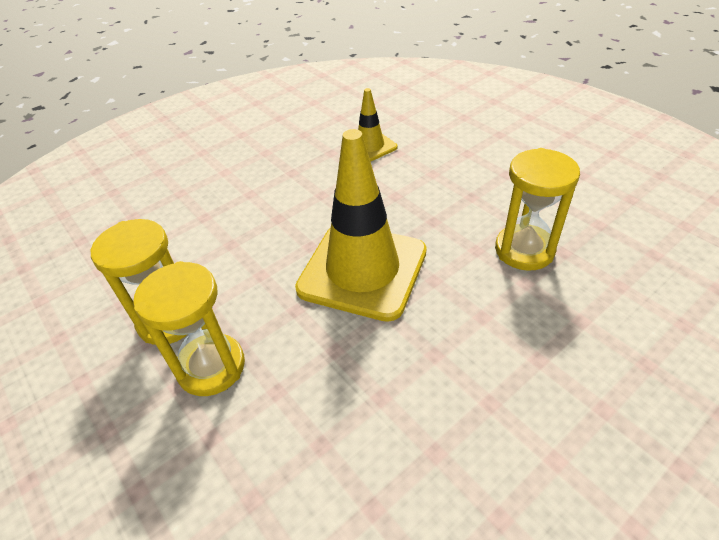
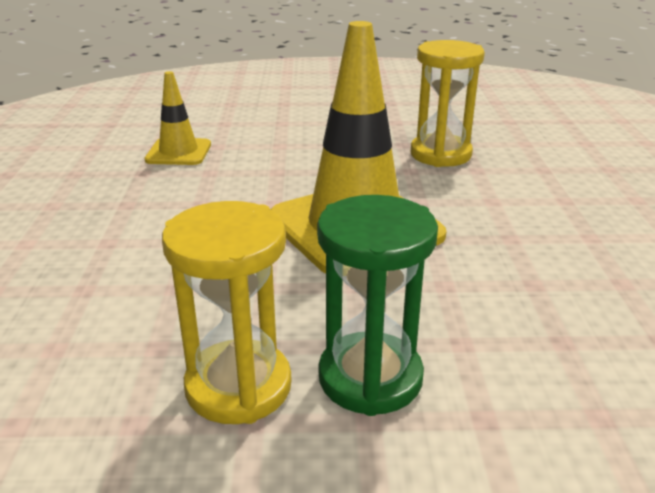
camera: 55 degrees left, 15 degrees down
yellow hourglass [133,261,245,396] -> green hourglass [317,195,438,416]

